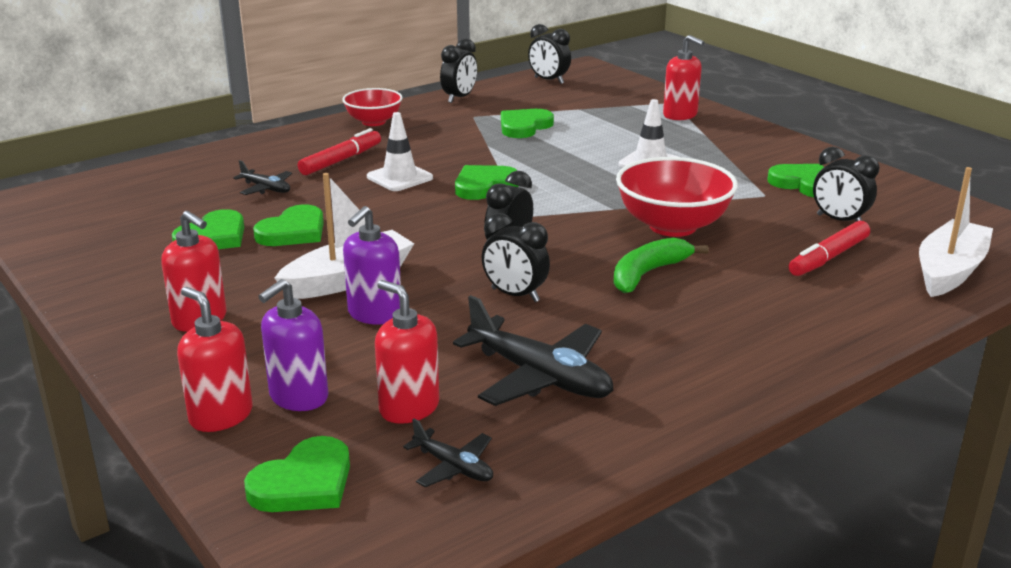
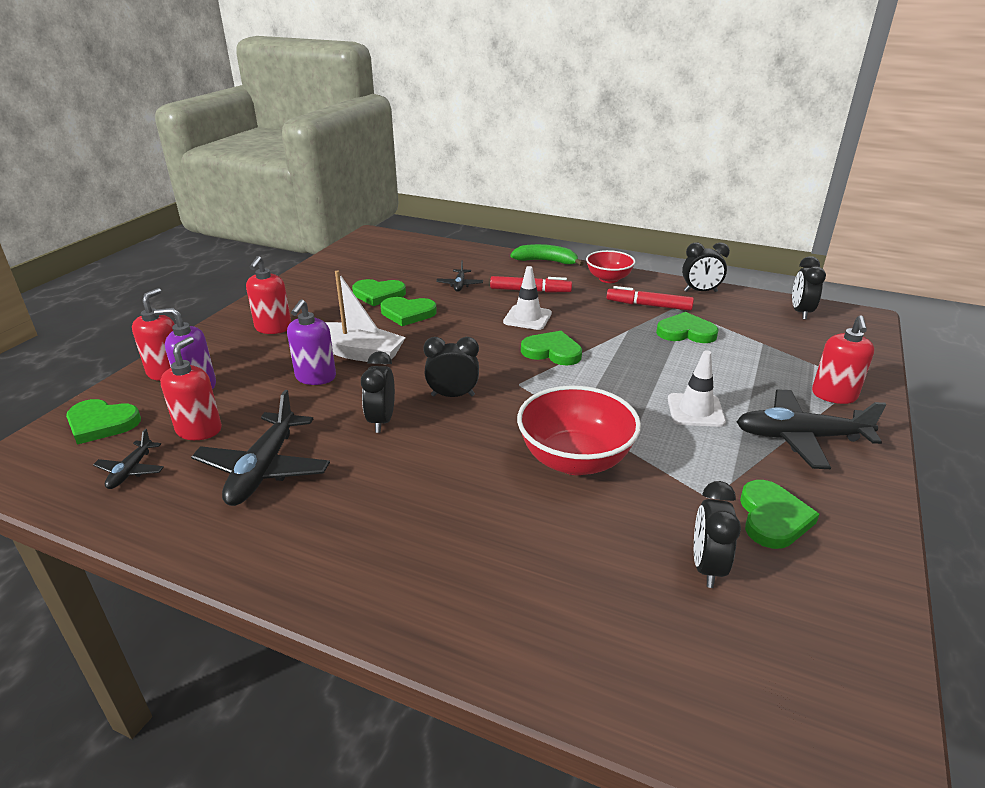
camera: 60 degrees right, 5 degrees up
purple soap dispenser [343,206,401,325] -> purple soap dispenser turned 75 degrees counterclockwise [287,299,336,385]
green banana [613,238,709,293] -> green banana moved to [510,244,584,266]
red marker [789,220,870,276] -> red marker moved to [607,286,694,310]
white boat [919,167,993,297] -> none
none -> black plane [736,389,887,469]

